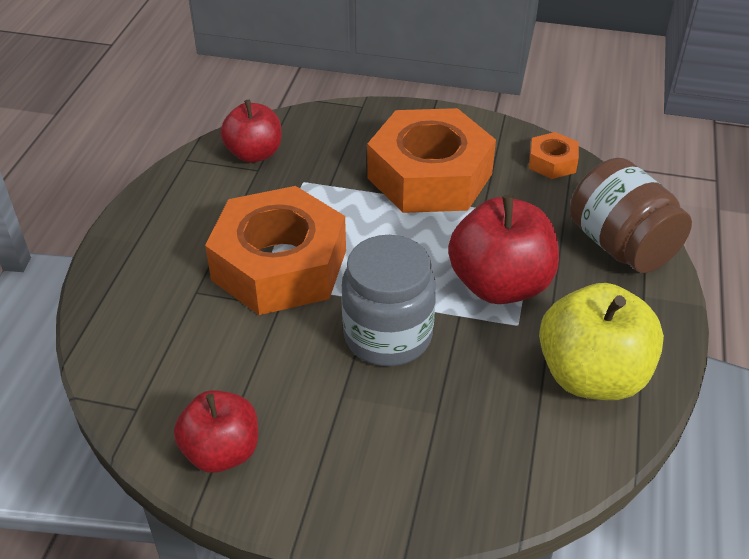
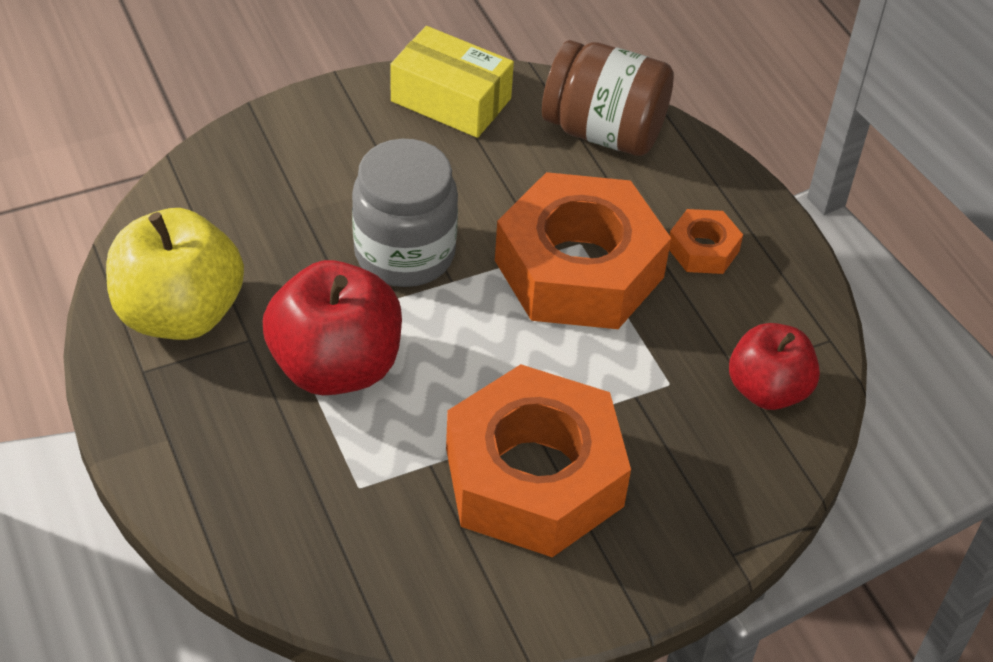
camera: 140 degrees right, 5 degrees up
red apple [174,390,258,473] -> yellow box [390,26,514,138]
orange nut [529,132,579,179] -> orange nut moved to [669,209,743,274]
brown jar [570,158,692,273] -> brown jar moved to [542,40,674,156]

